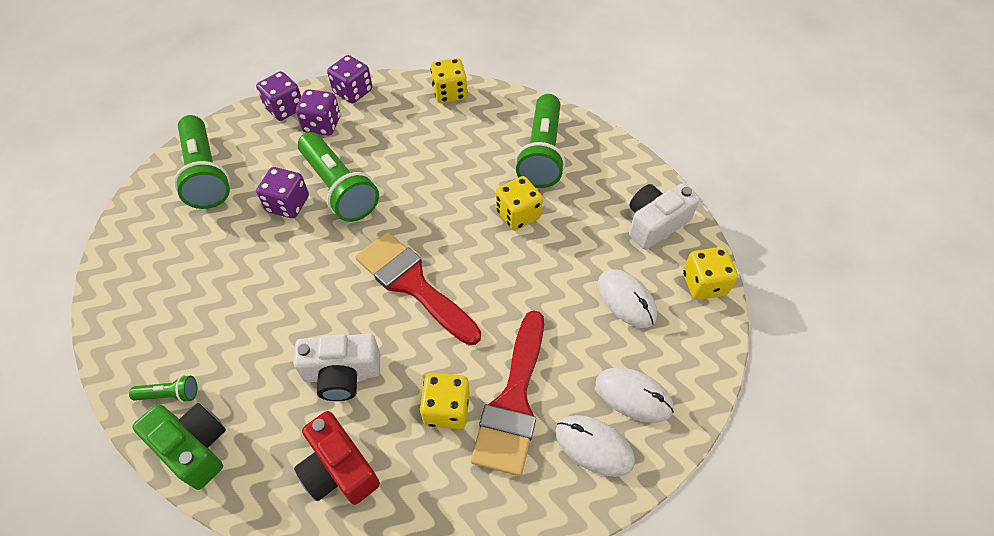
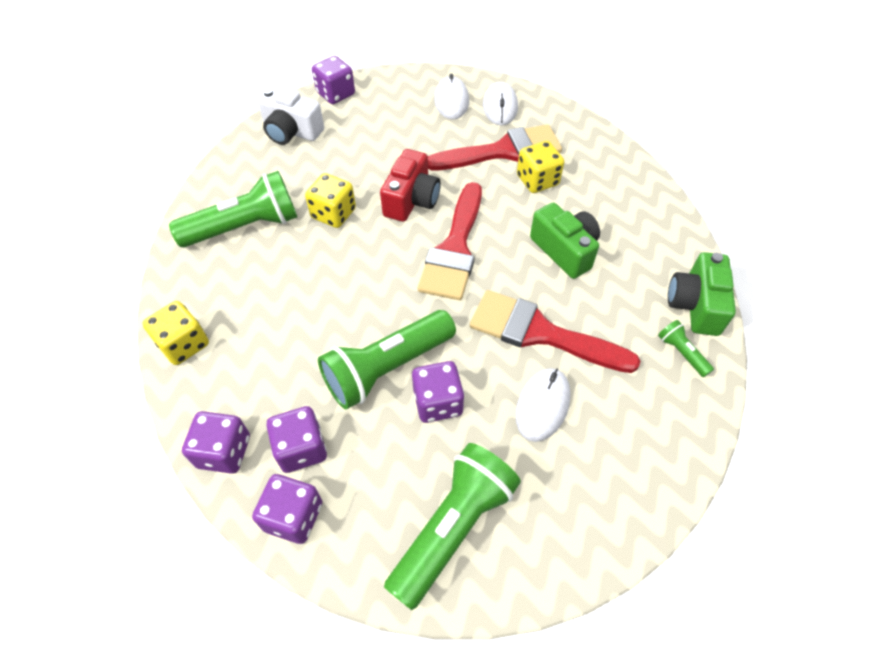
camera: 120 degrees left, 0 degrees up
white camera [293,334,380,401] -> green camera [530,203,600,279]
red camera [294,411,380,505] -> red camera moved to [380,149,441,222]
green flashlight [298,132,379,222] -> green flashlight turned 150 degrees counterclockwise [318,310,456,409]
white mouse [598,269,657,328] -> white mouse moved to [516,368,571,442]
yellow dice [683,247,738,300] -> purple dice [312,56,355,104]
none -> red brush [470,290,640,373]

